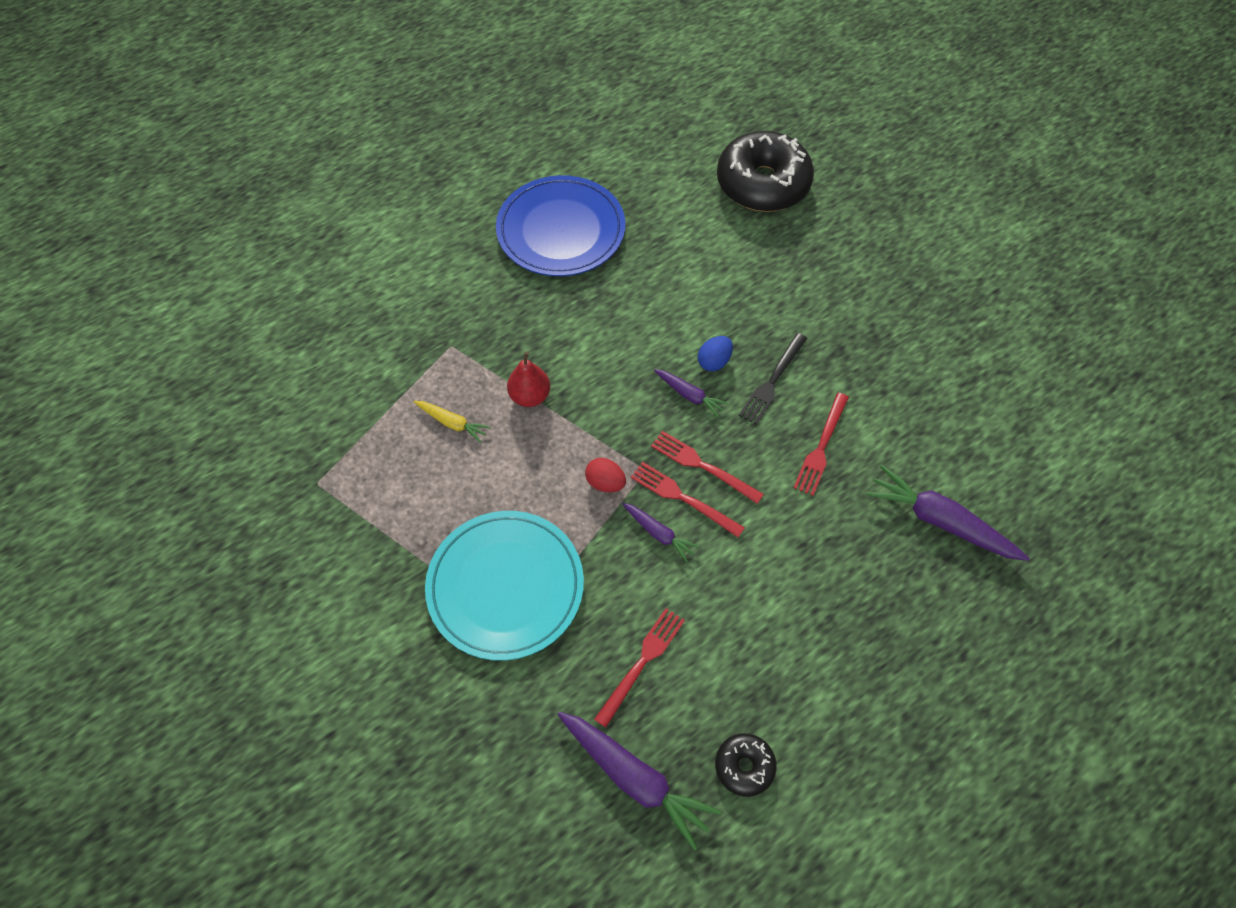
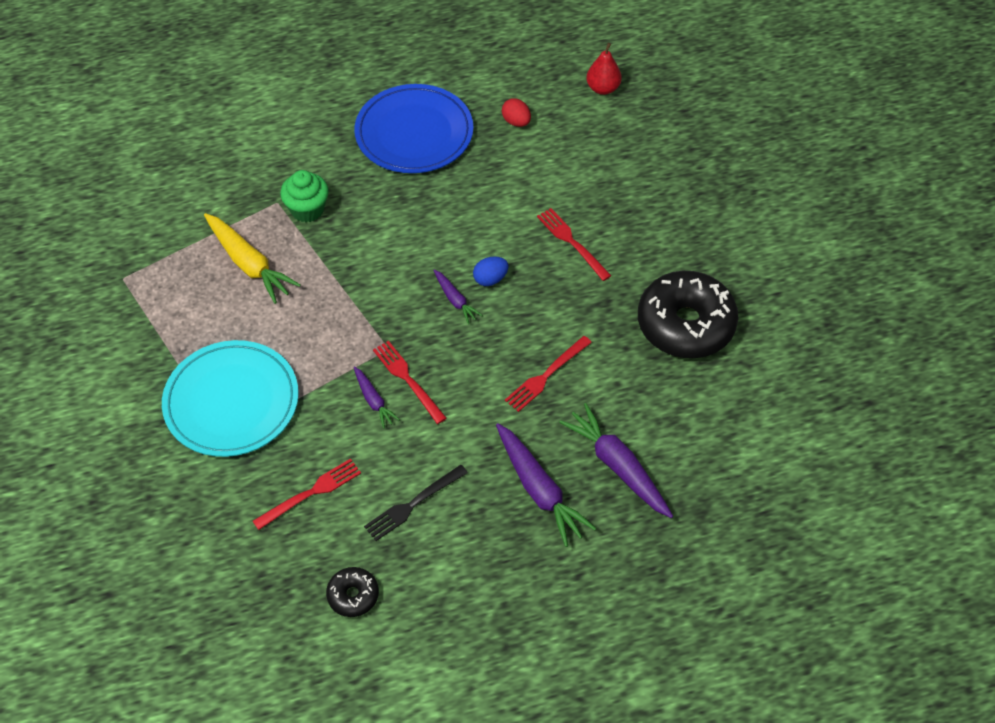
camera: 20 degrees right, 5 degrees down
yellow carrot [414,401,491,443] -> yellow carrot [204,213,301,304], size x1.85
red pear [507,351,550,407] -> red pear moved to [587,43,622,95]
purple carrot [558,712,721,851] -> purple carrot moved to [496,423,596,547]
red egg [585,458,626,492] -> red egg moved to [502,98,531,127]
red fork [651,431,764,504] -> red fork moved to [537,208,611,281]
black donut [717,131,814,212] -> black donut moved to [638,271,738,358]
black fork [739,333,807,425] -> black fork moved to [364,465,468,541]
none -> green cupcake [280,170,329,222]

